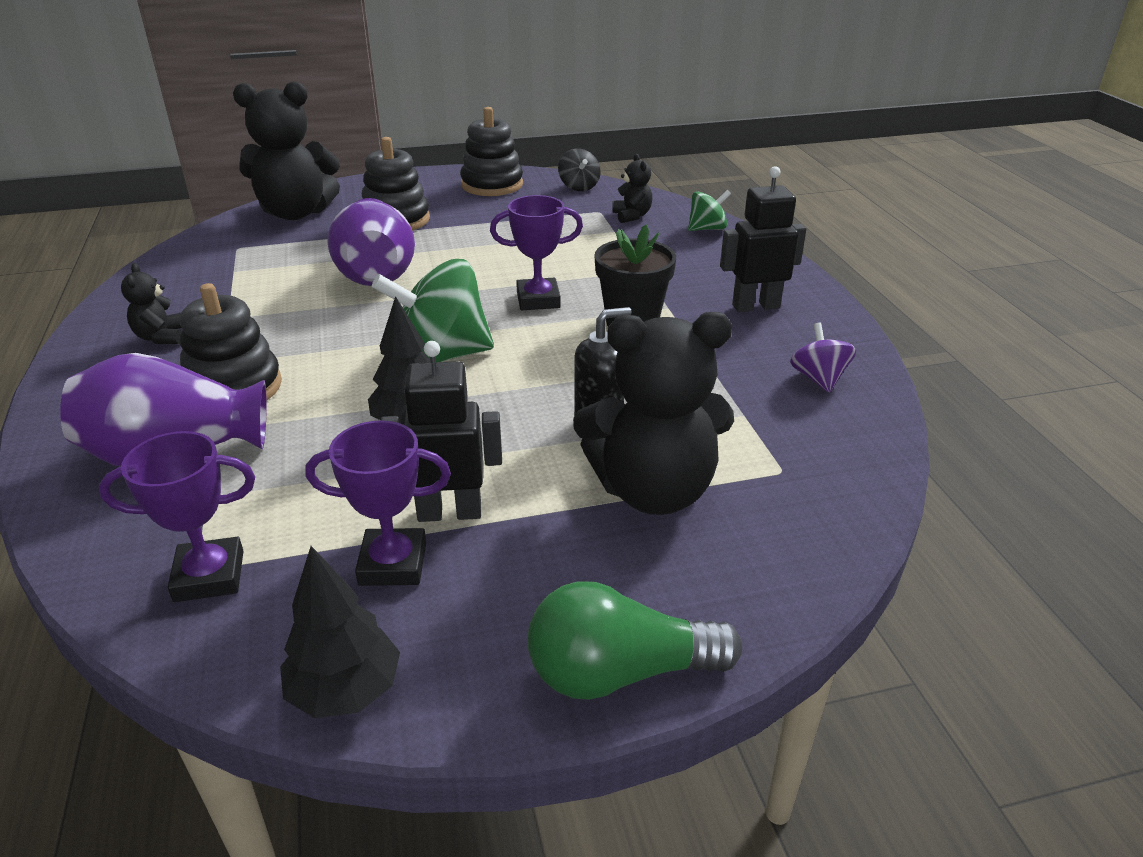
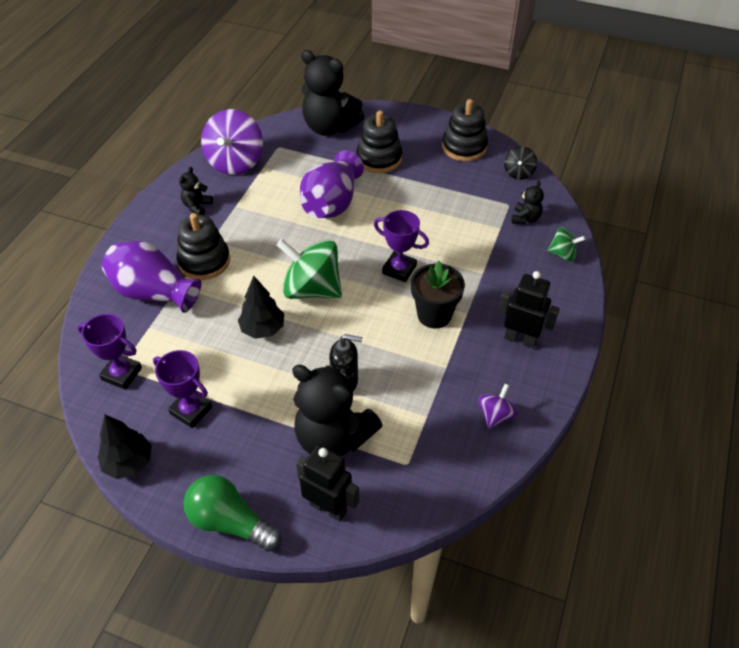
camera: 35 degrees right, 15 degrees up
black robot [381,341,502,522] -> black robot moved to [296,445,359,522]
none -> purple spinning top [201,109,263,175]

